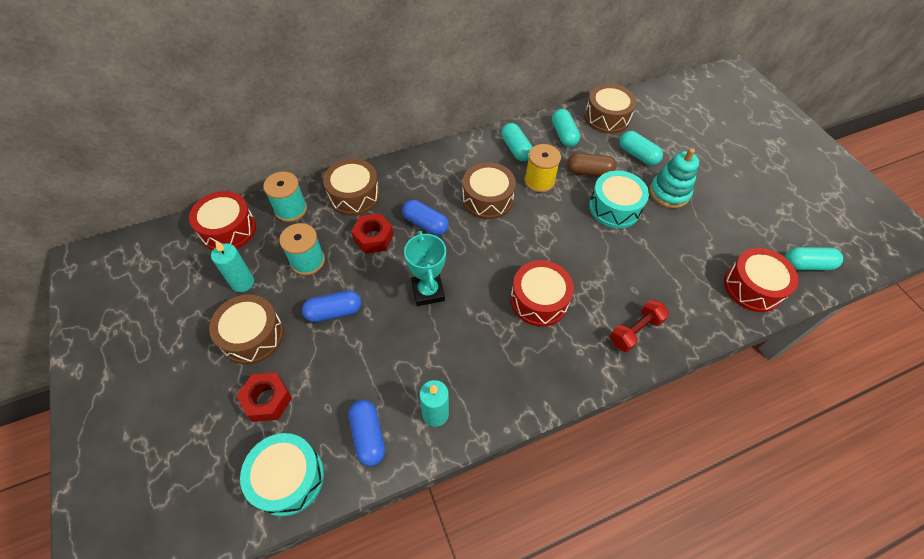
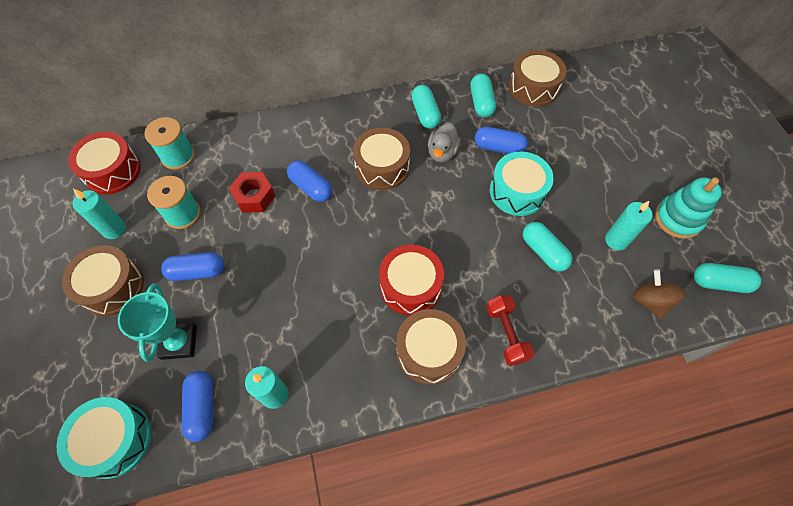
camera: 10 degrees right, 5 degrees up
red nut [237,372,292,422] -> none
brown drum [323,158,380,216] -> brown drum moved to [396,309,466,385]
turquoise trophy [404,231,446,306] -> turquoise trophy moved to [118,283,197,362]
yellow spool [524,144,561,193] -> grey duck [428,122,461,162]
brown capsule [567,153,616,176] -> blue capsule [475,127,528,154]
red dumbbell [610,299,669,352] -> red dumbbell turned 75 degrees counterclockwise [486,295,534,366]
turquoise capsule [619,131,663,166] -> turquoise capsule moved to [523,222,573,272]
turquoise stacking toy [649,148,699,208] -> turquoise stacking toy moved to [655,177,722,239]
red drum [724,248,799,312] -> brown spinning top [633,269,686,319]
none -> turquoise candle [605,201,652,251]

